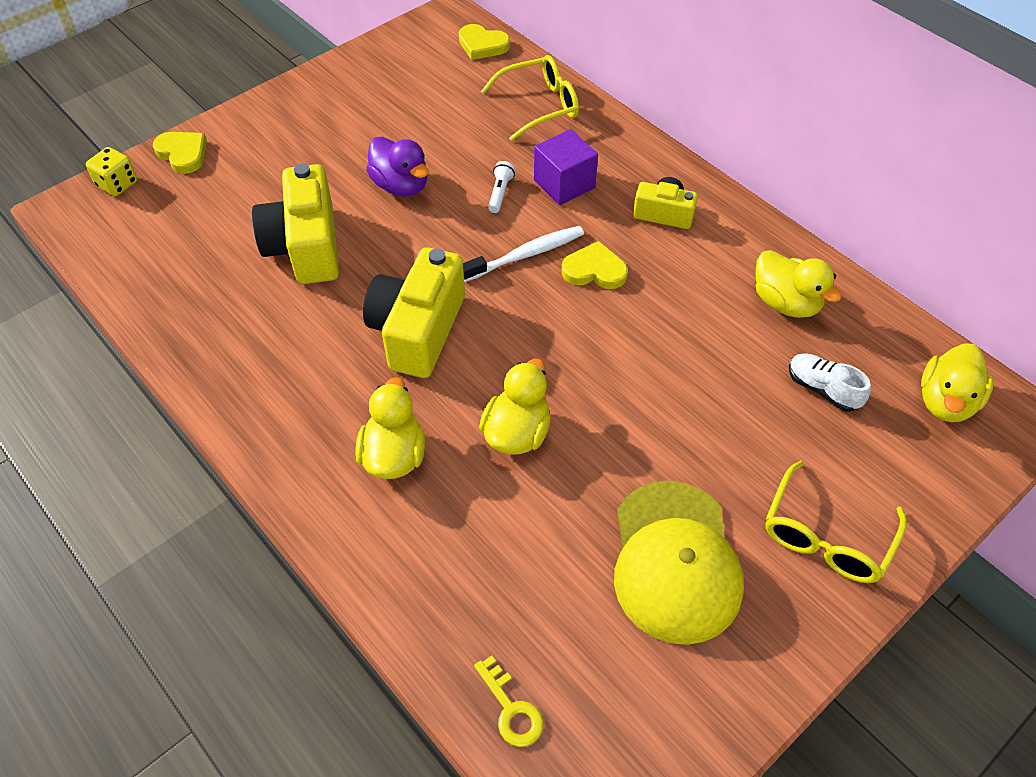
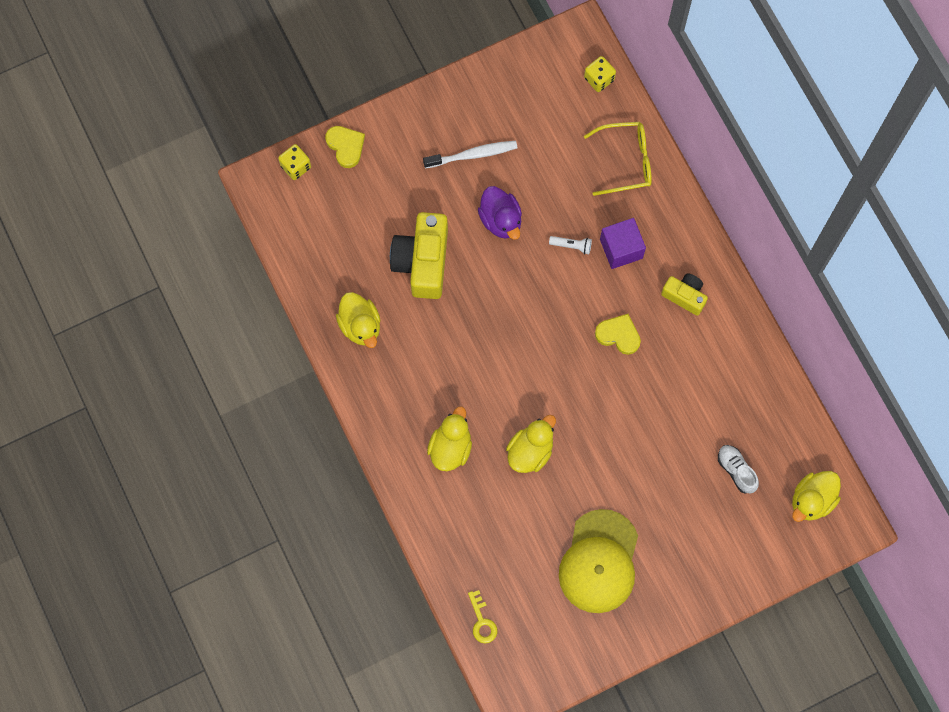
camera: 15 degrees right, 20 degrees up
yellow camera [363,247,465,378] -> none
yellow heart [459,24,510,60] -> yellow dice [584,56,616,92]
white toothbrush [463,226,584,282] -> white toothbrush moved to [423,141,518,168]
white flashlight [488,161,515,213] -> white flashlight turned 75 degrees clockwise [549,236,592,254]
yellow duck [755,250,842,318] -> yellow duck moved to [336,292,381,348]
yellow glasses [765,461,907,583] -> none

